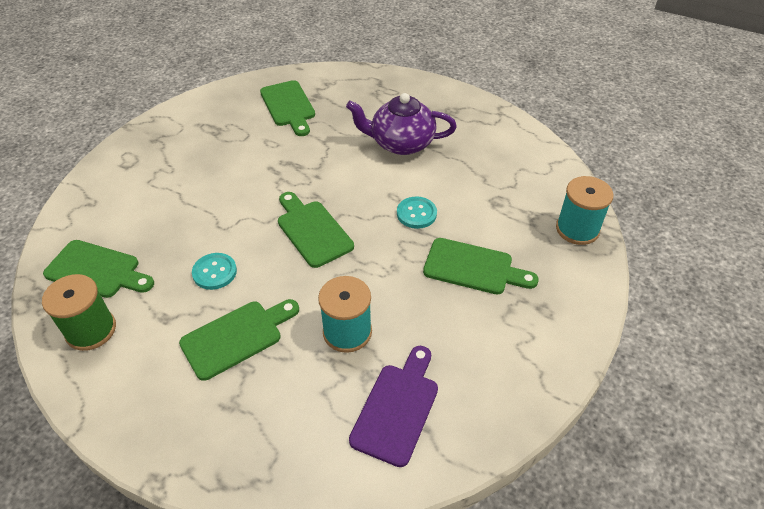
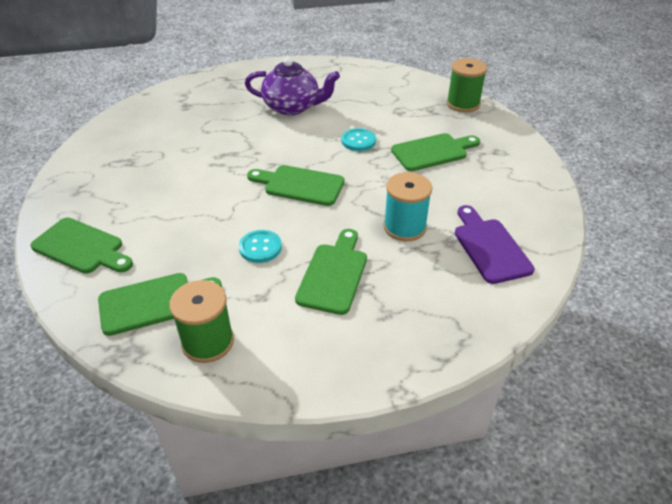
camera: 40 degrees left, 5 degrees down
green cutting board [260,80,315,136] -> green cutting board moved to [31,218,133,274]
purple teapot [346,93,457,155] -> purple teapot turned 135 degrees counterclockwise [245,57,340,115]
turquoise spool [556,176,614,245] -> green spool [447,58,487,112]

